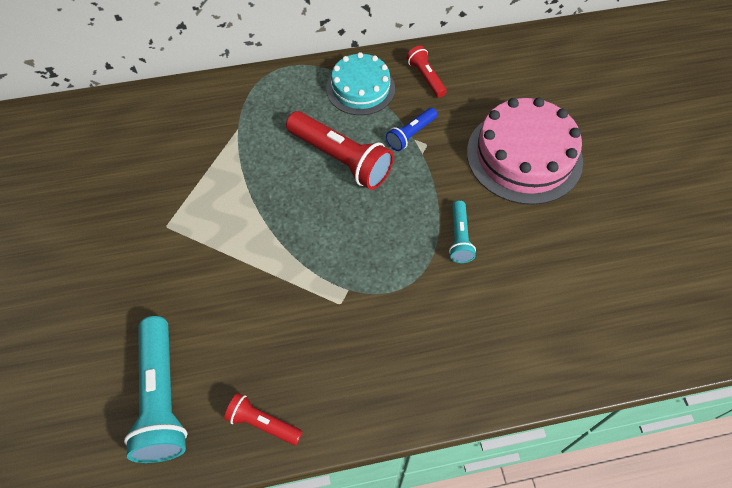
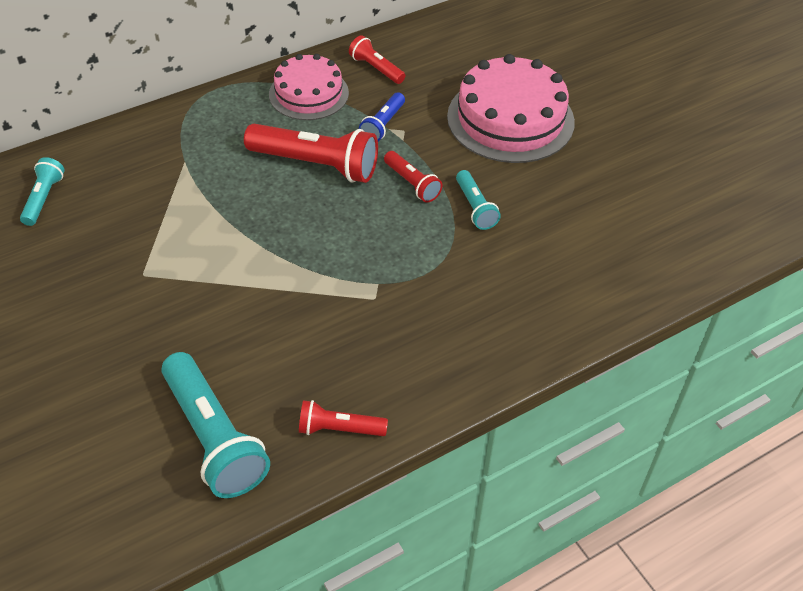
camera: 20 degrees left, 10 degrees down
turquoise cake [326,52,395,115] -> pink cake [269,54,349,120]
none -> turquoise flashlight [20,157,65,226]
none -> red flashlight [384,151,443,203]

